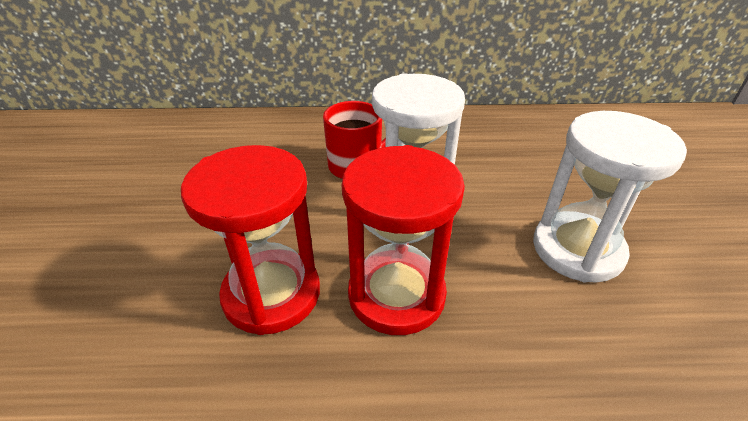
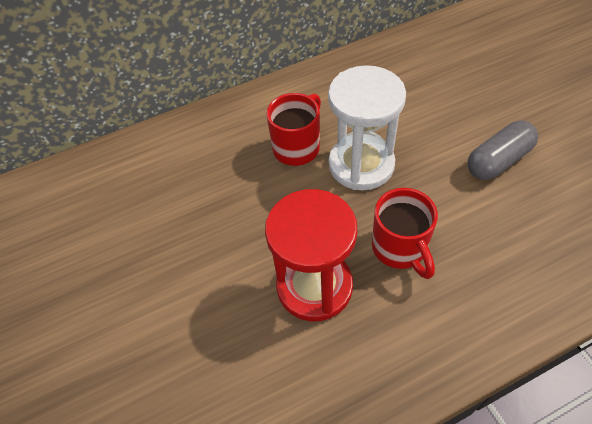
camera: 20 degrees left, 15 degrees up
red hourglass [342,145,465,335] -> red mug [372,188,438,279]
white hourglass [533,111,687,283] -> grey capsule [467,120,538,180]

